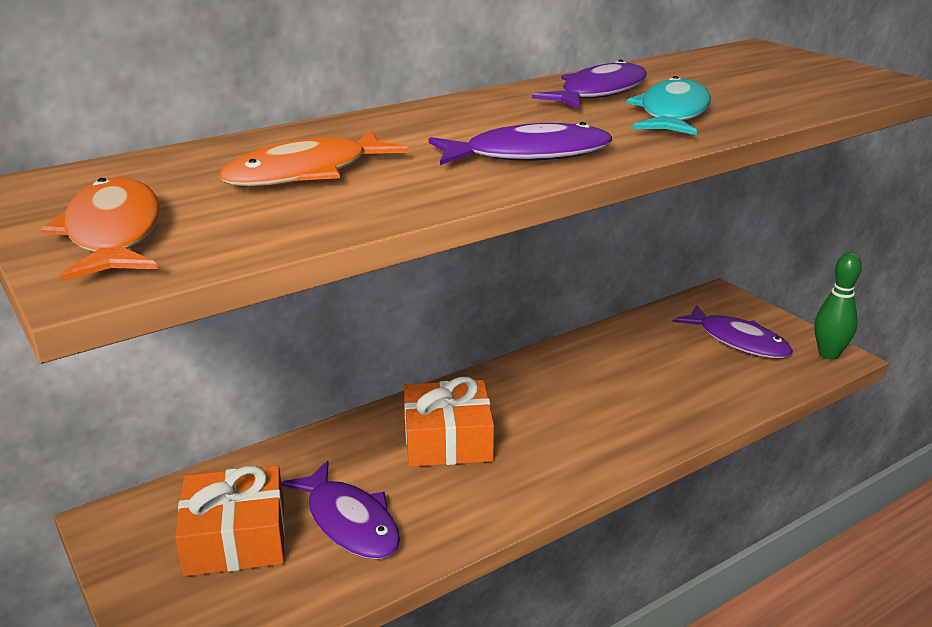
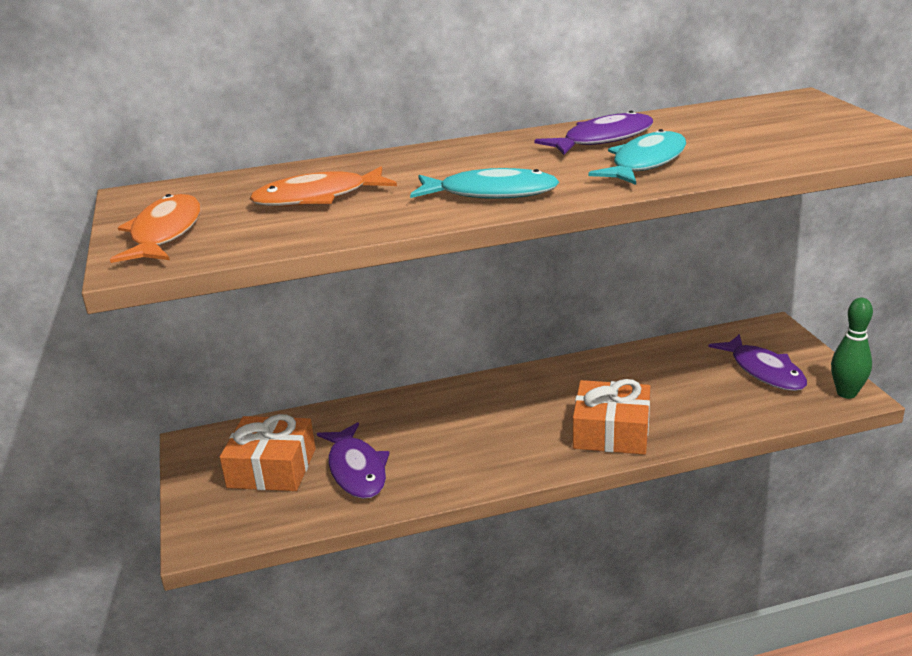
camera: 20 degrees right, 0 degrees up
orange gift [404,377,494,467] -> orange gift moved to [573,379,650,455]
purple fish [429,122,612,165] -> turquoise fish [410,168,560,199]

